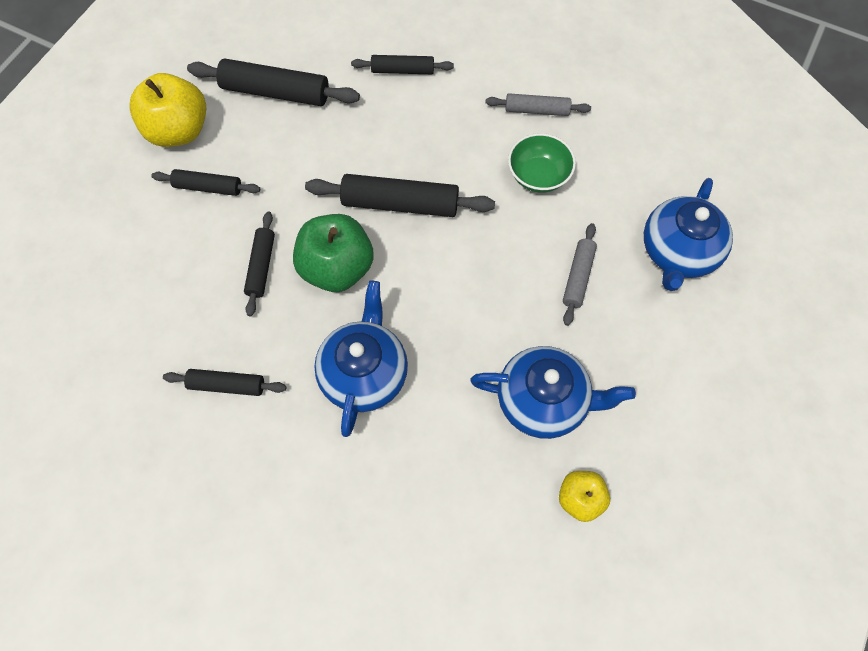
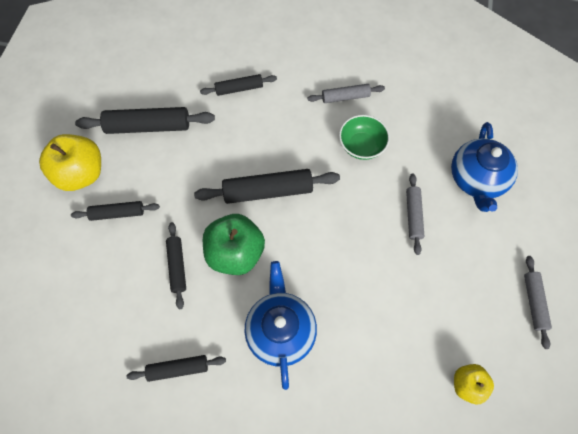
camera: 15 degrees left, 0 degrees up
blue teapot [470,346,636,439] -> none
none -> grey rolling pin [524,256,552,349]

